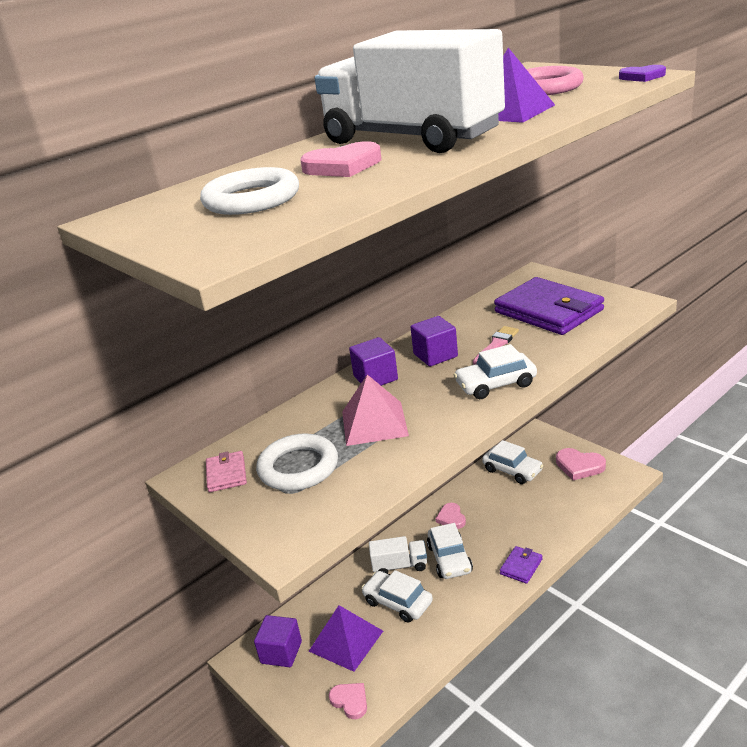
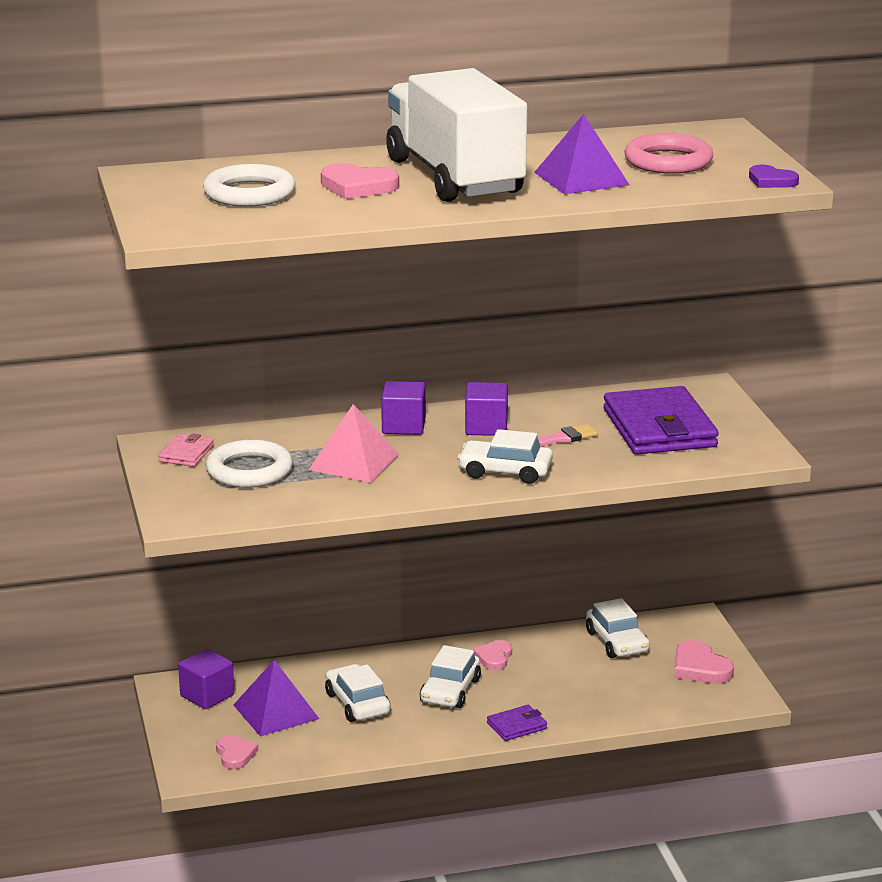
camera: 25 degrees right, 5 degrees down
white truck [369,536,427,574] -> none

